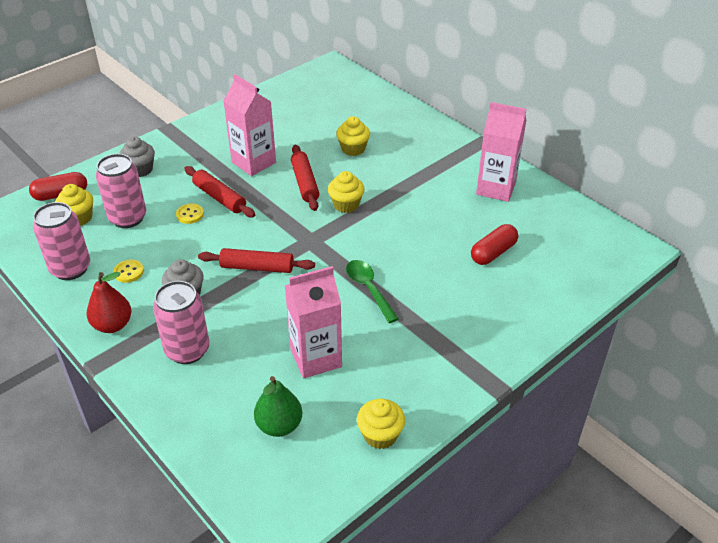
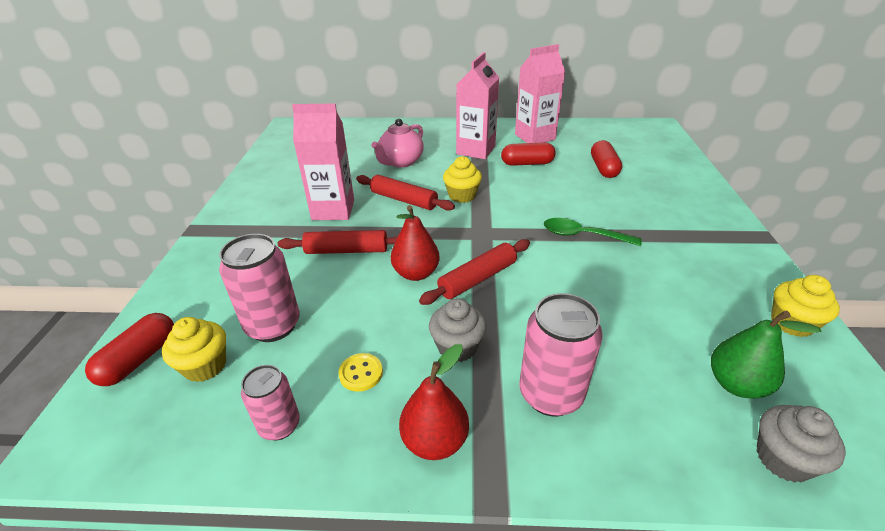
camera: 45 degrees left, 5 degrees down
pink can [33,202,90,280] -> pink can [241,365,300,440], size x0.62
grey cupcake [119,137,155,177] -> grey cupcake moved to [756,405,846,483]
yellow button [176,203,204,224] -> none
pink carton [285,266,342,378] -> pink carton moved to [456,52,499,159]
yellow cupcake [336,116,370,156] -> pink teapot [372,119,424,168]
none -> red pear [391,205,439,281]
none -> red capsule [501,142,556,166]

